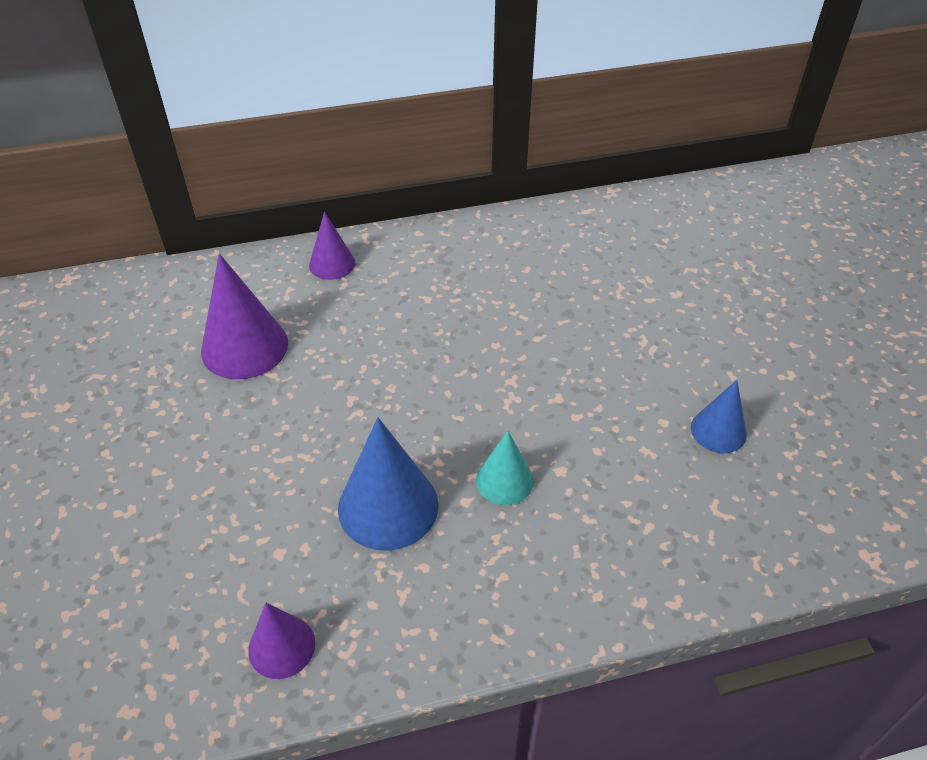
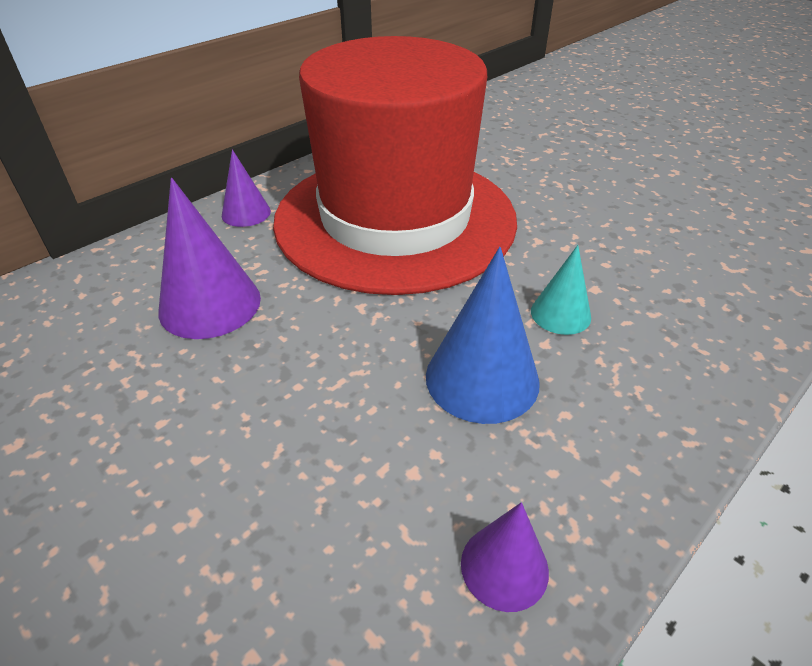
camera: 30 degrees left, 5 degrees down
blue cone [691,380,747,453] -> none
none -> red hat [273,36,517,295]

